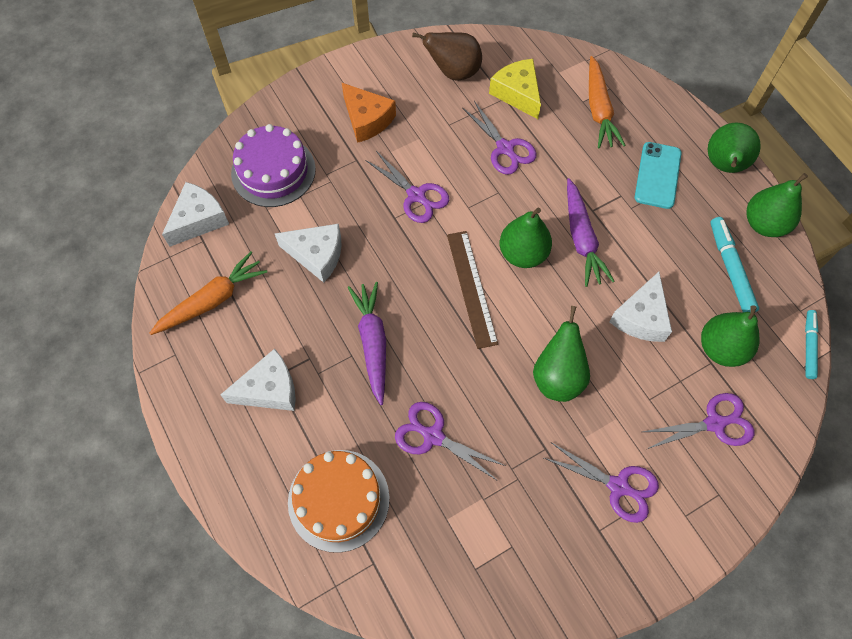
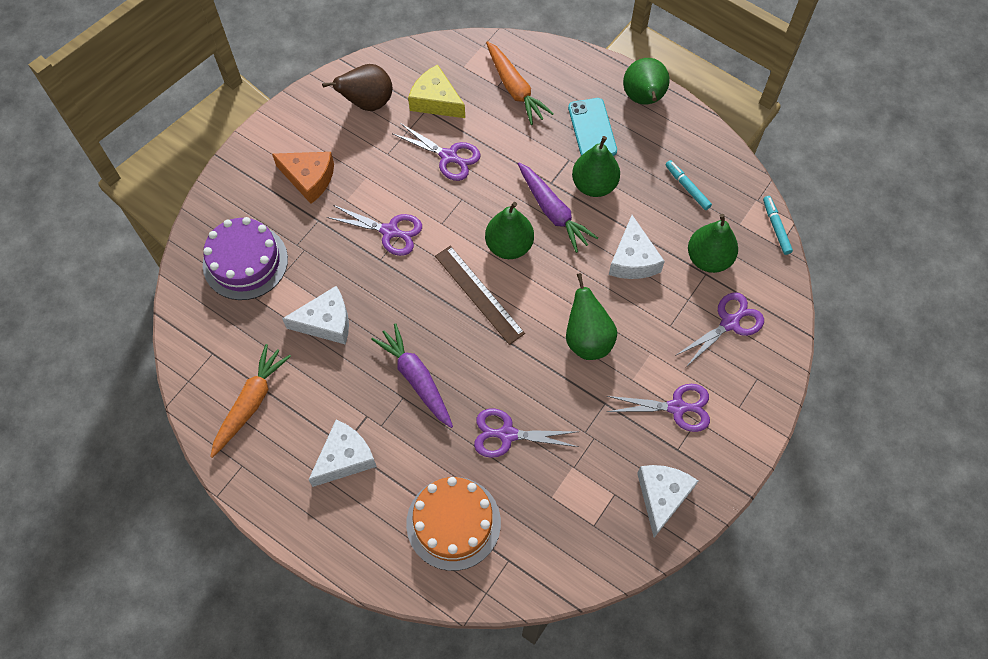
camera: 25 degrees left, 0 degrees up
white cheese [162,182,229,247] -> white cheese moved to [637,465,698,538]
turquoise marker [710,217,759,312] -> turquoise marker [665,160,712,210], size x0.66
green pear [747,173,808,237] -> green pear moved to [572,136,620,197]

